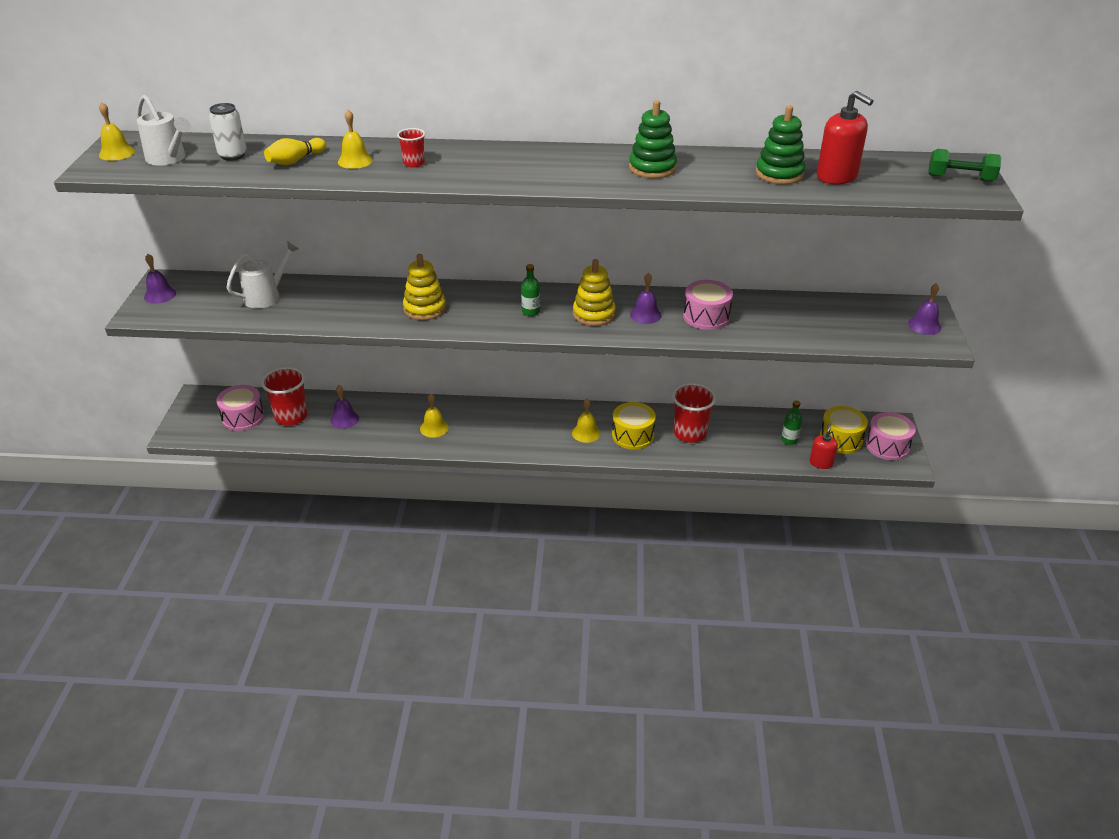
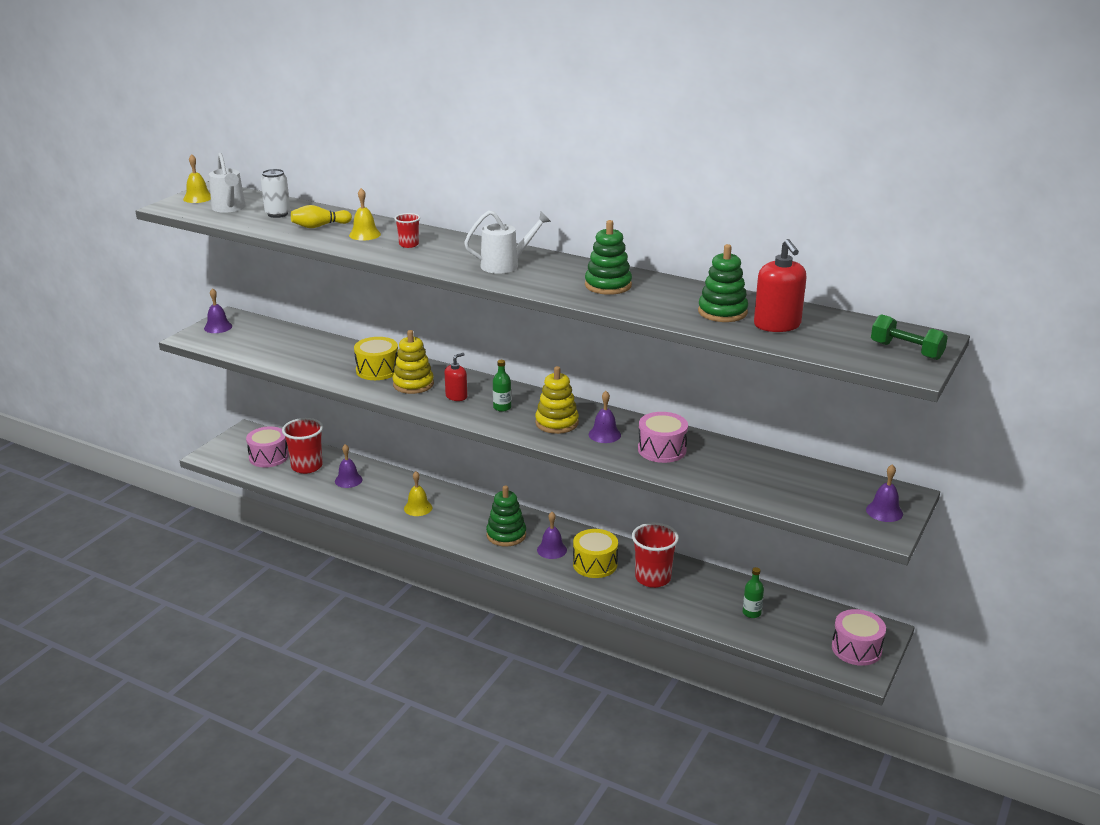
camera: 25 degrees right, 10 degrees down
white watering can [226,241,299,309] -> white watering can moved to [464,210,551,274]
yellow bell [572,399,601,443] -> purple bell [537,512,567,559]
red soap dispenser [810,423,838,469] -> red soap dispenser moved to [444,353,467,401]
yellow drum [819,406,868,454] -> yellow drum moved to [354,337,398,380]
none -> green stacking toy [486,485,526,547]

